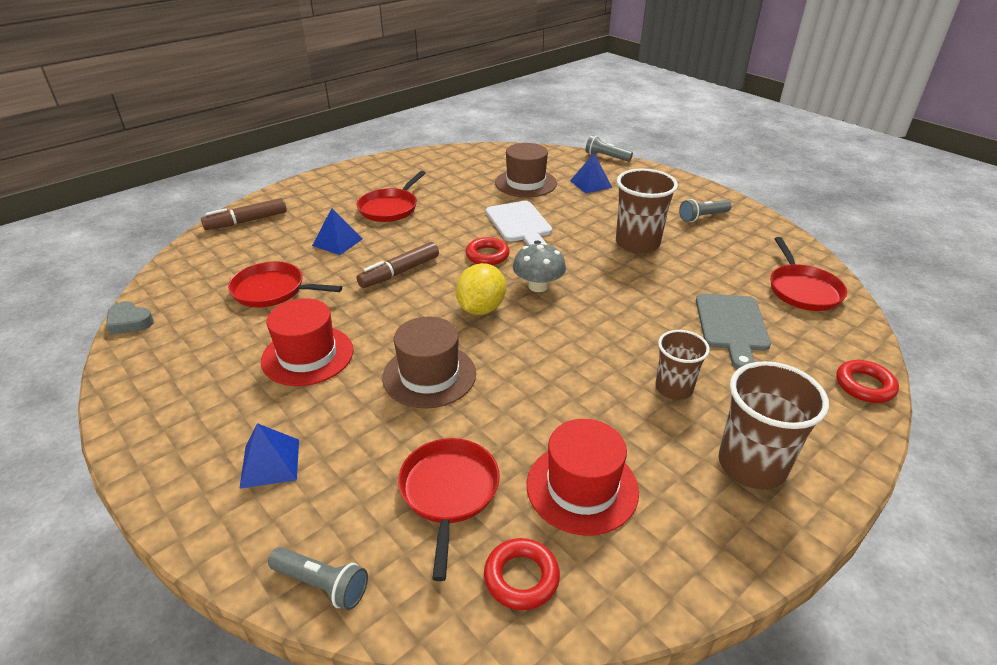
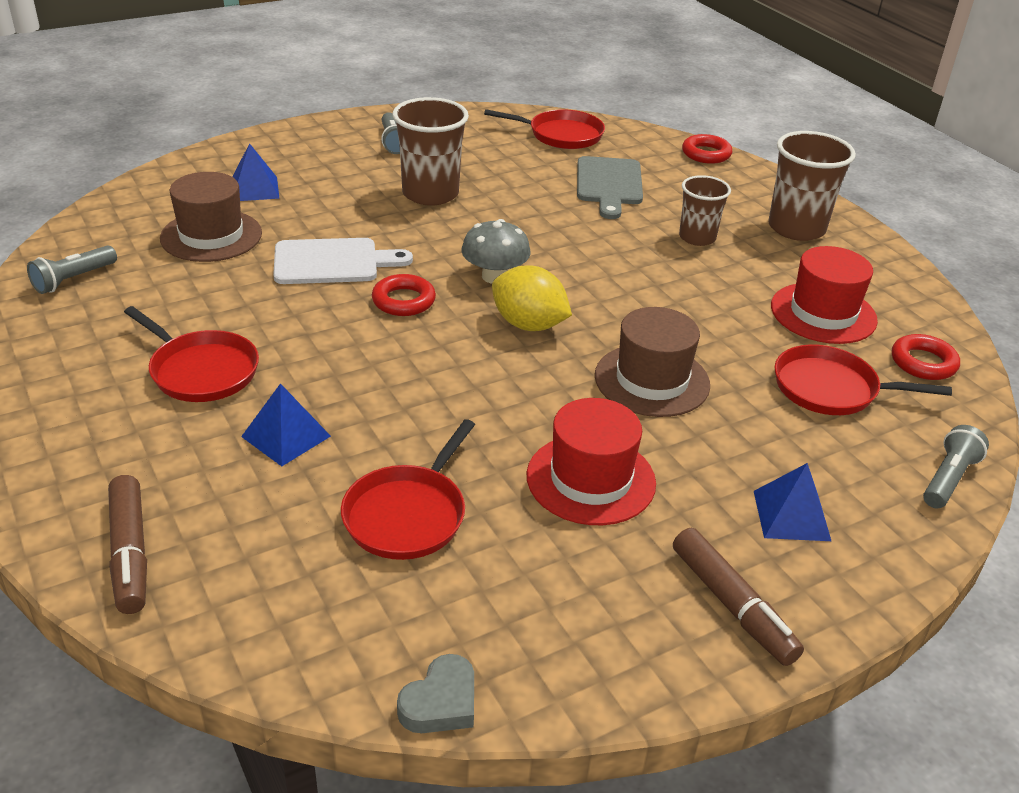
camera: 80 degrees left, 0 degrees up
brown marker [356,242,439,288] -> brown marker moved to [673,528,804,666]
grey flashlight [585,135,633,162] -> grey flashlight moved to [27,245,117,294]
grey cutting board [696,294,771,369] -> grey cutting board turned 75 degrees clockwise [577,156,643,219]

